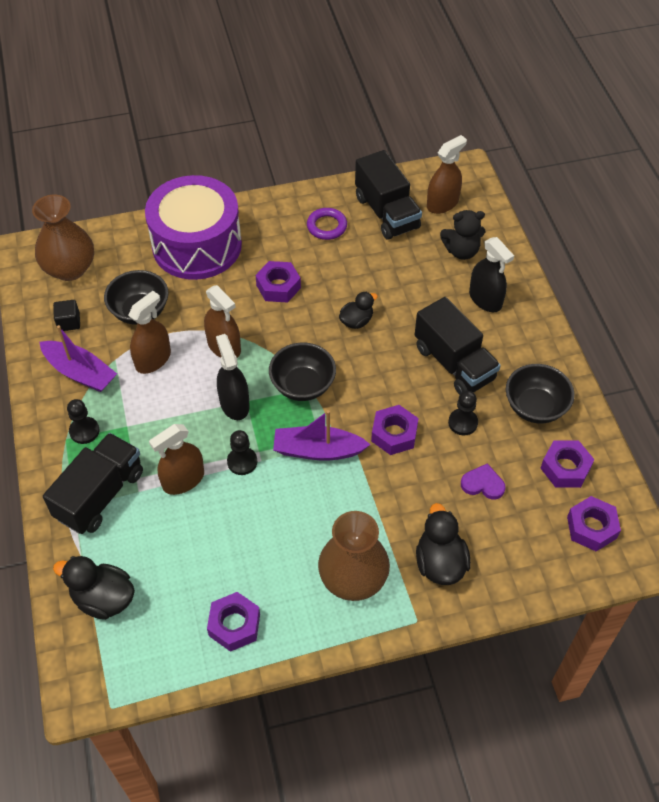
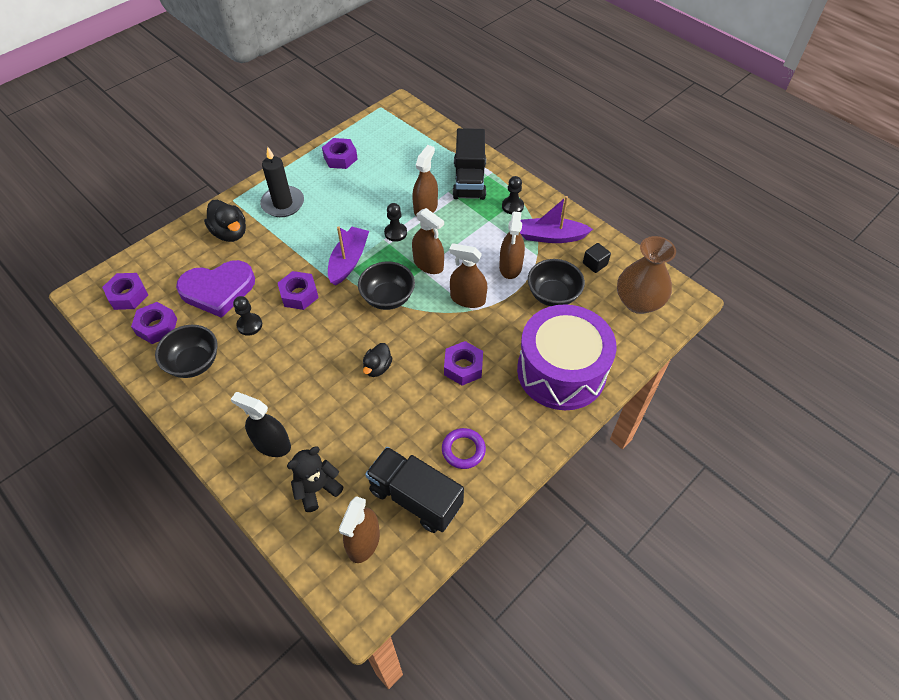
camera: 150 degrees right, 0 degrees up
black duck [53,556,135,620] -> none
black spray bottle [216,334,250,420] -> brown spray bottle [412,208,444,274]
purple boat [273,410,371,461] -> purple boat turned 45 degrees counterclockwise [328,226,369,286]
brown vase [318,511,390,601] -> black candle [260,146,304,217]
black truck [415,297,501,395] -> none
purple heart [461,463,505,500] -> purple heart [176,260,255,318], size x2.15

